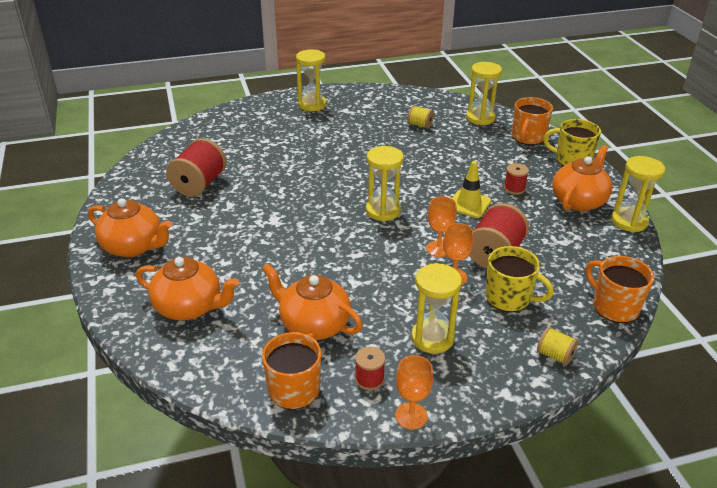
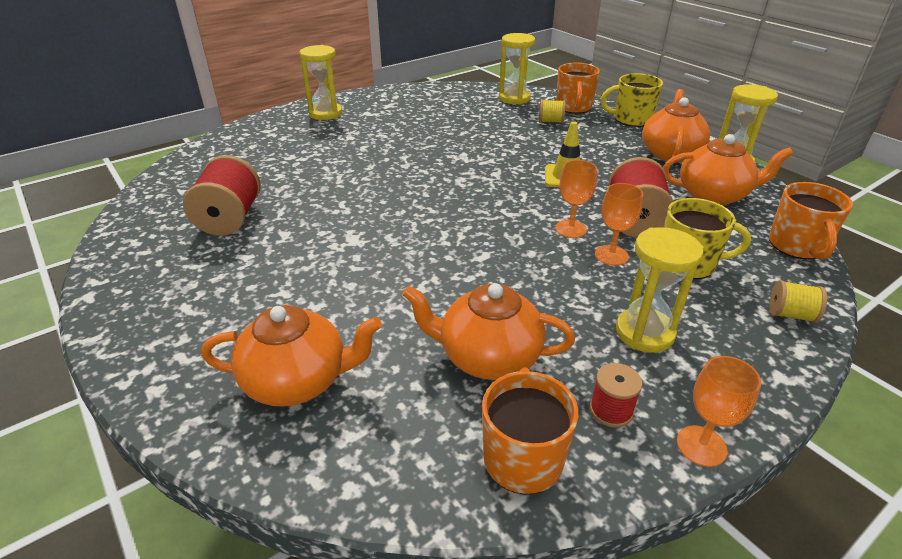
camera: 20 degrees left, 0 degrees up
orange teapot [88,198,172,257] -> orange teapot moved to [663,134,793,206]
yellow hourglass [366,146,404,221] -> none
yellow spool [408,105,434,129] -> yellow spool moved to [539,99,566,123]
red spool [504,163,529,195] -> none
orange mug [586,256,654,323] -> orange mug turned 120 degrees counterclockwise [769,182,853,260]

